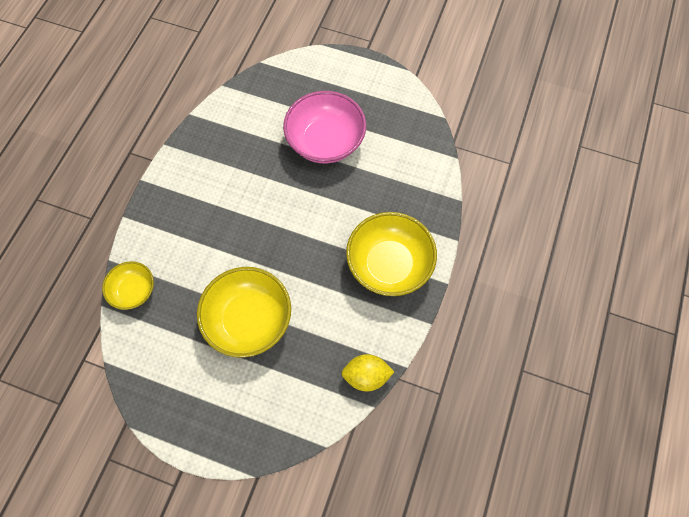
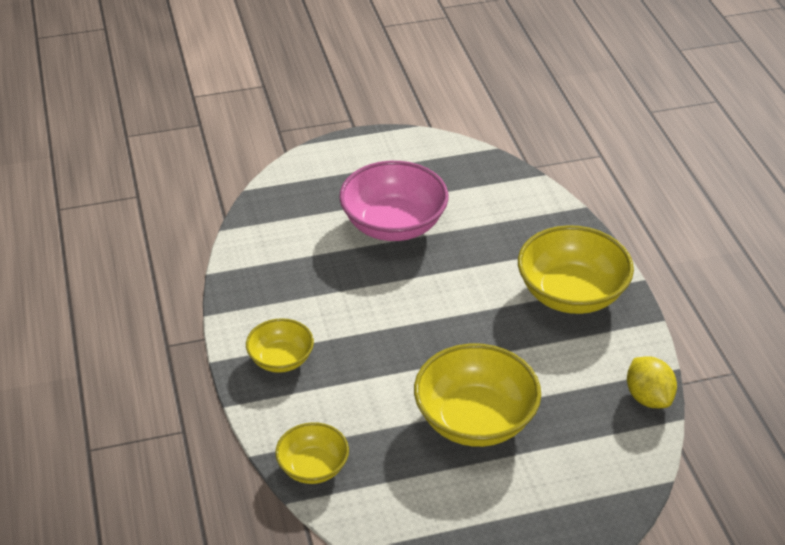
camera: 35 degrees left, 25 degrees down
yellow lemon [341,354,394,391] -> yellow lemon turned 75 degrees counterclockwise [627,356,677,408]
none -> yellow bowl [246,318,314,373]

